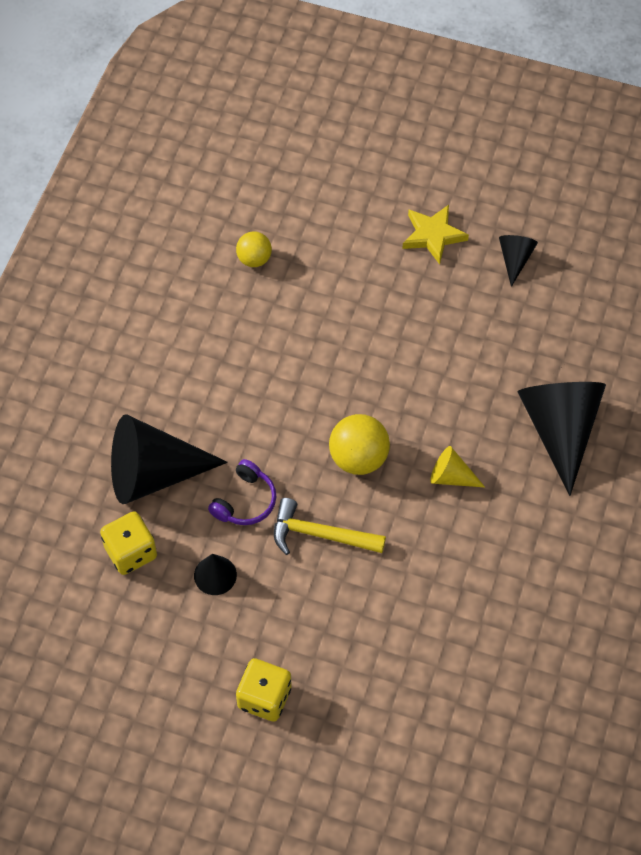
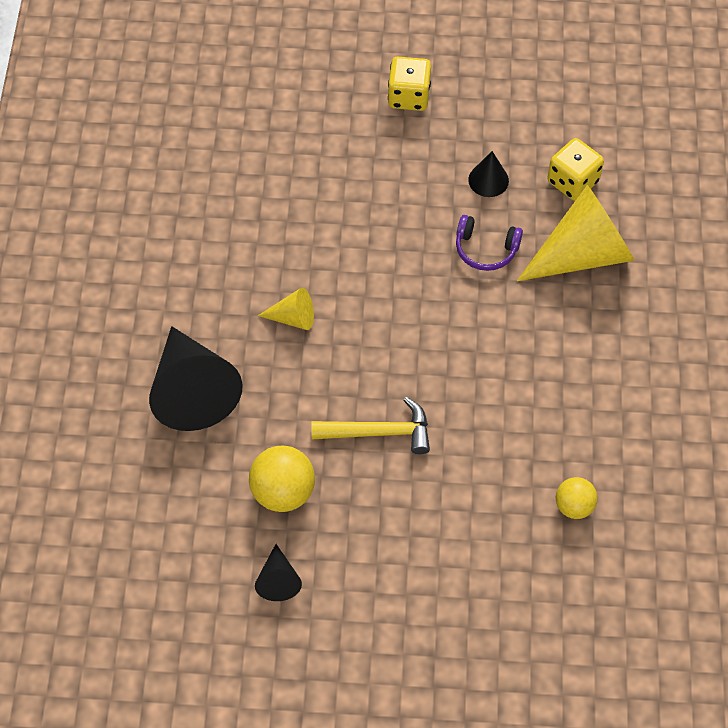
camera: 165 degrees right, 0 degrees up
black cone [111,414,228,504] -> yellow cone [517,185,635,281]
purple headphones [208,459,276,525] -> purple headphones turned 90 degrees counterclockwise [456,215,523,271]
yellow hammer [274,498,386,555] -> yellow hammer moved to [311,397,430,454]
yellow ball [329,414,390,475] -> yellow ball moved to [249,446,315,512]
yellow star [402,205,469,264] -> none

